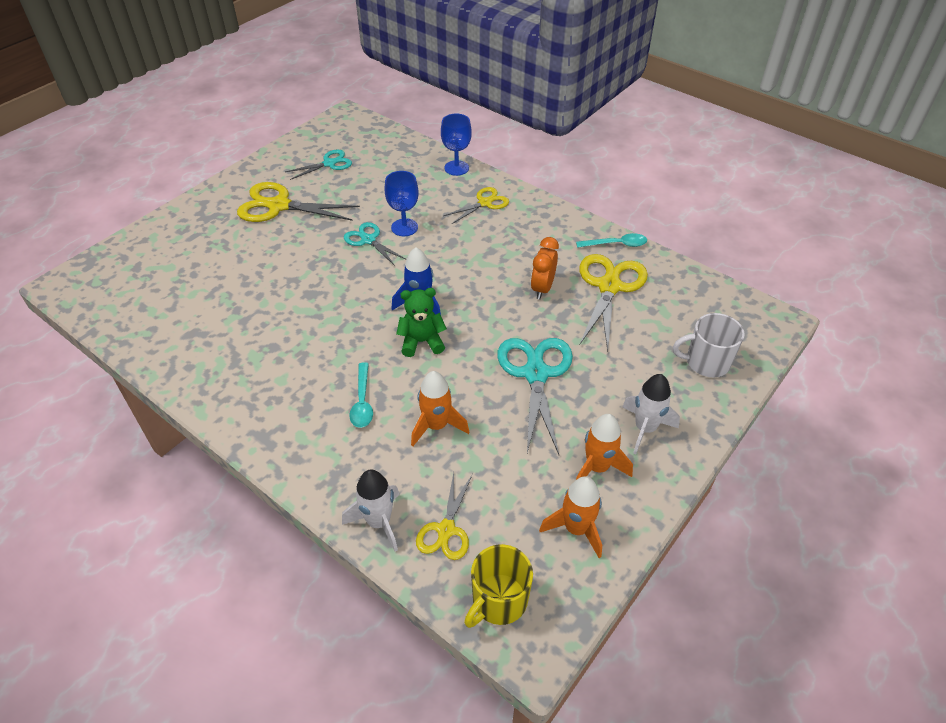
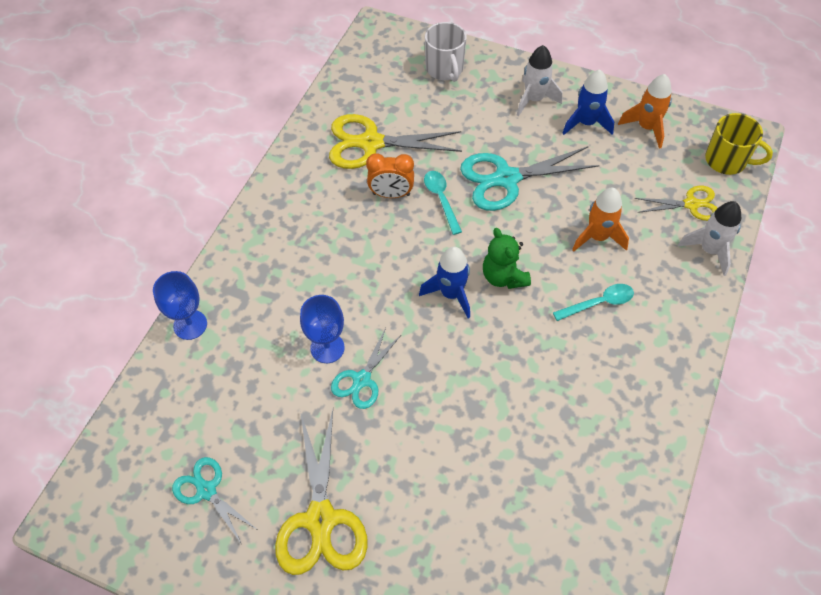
camera: 105 degrees left, 10 degrees up
yellow scissors [443,187,509,224] -> none
turquoise spoon [576,233,647,248] -> turquoise spoon moved to [424,171,462,235]
orange rocket [576,414,633,480] -> blue rocket [562,69,614,135]

